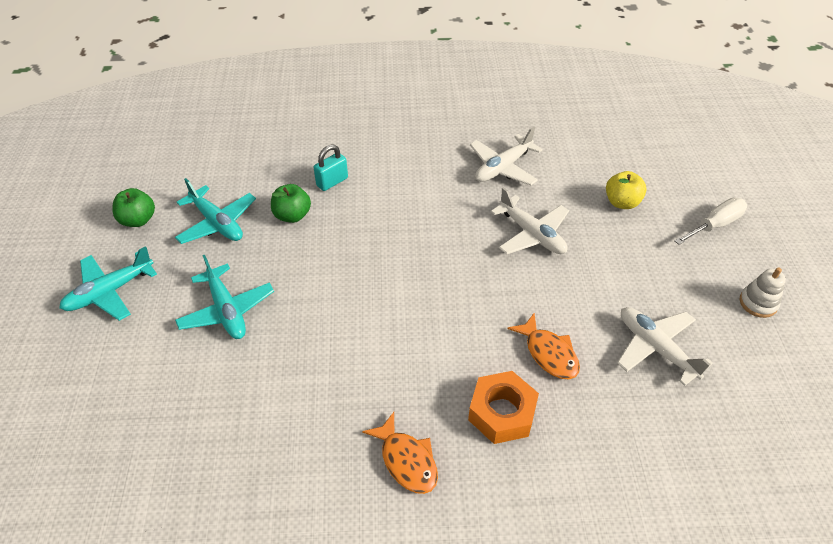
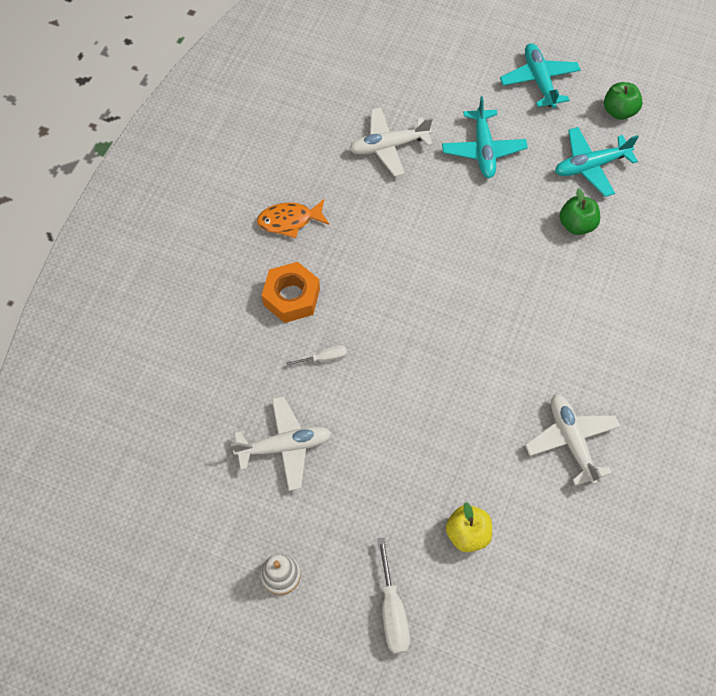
camera: 115 degrees right, 15 degrees up
turquoise plane [175,255,274,339] -> turquoise plane turned 90 degrees counterclockwise [442,96,528,178]
turquoise padlock [314,144,348,191] -> none
white plane [491,187,569,254] -> white plane moved to [349,107,433,177]
orange fish [507,313,580,379] -> white screwdriver [286,345,347,366]

